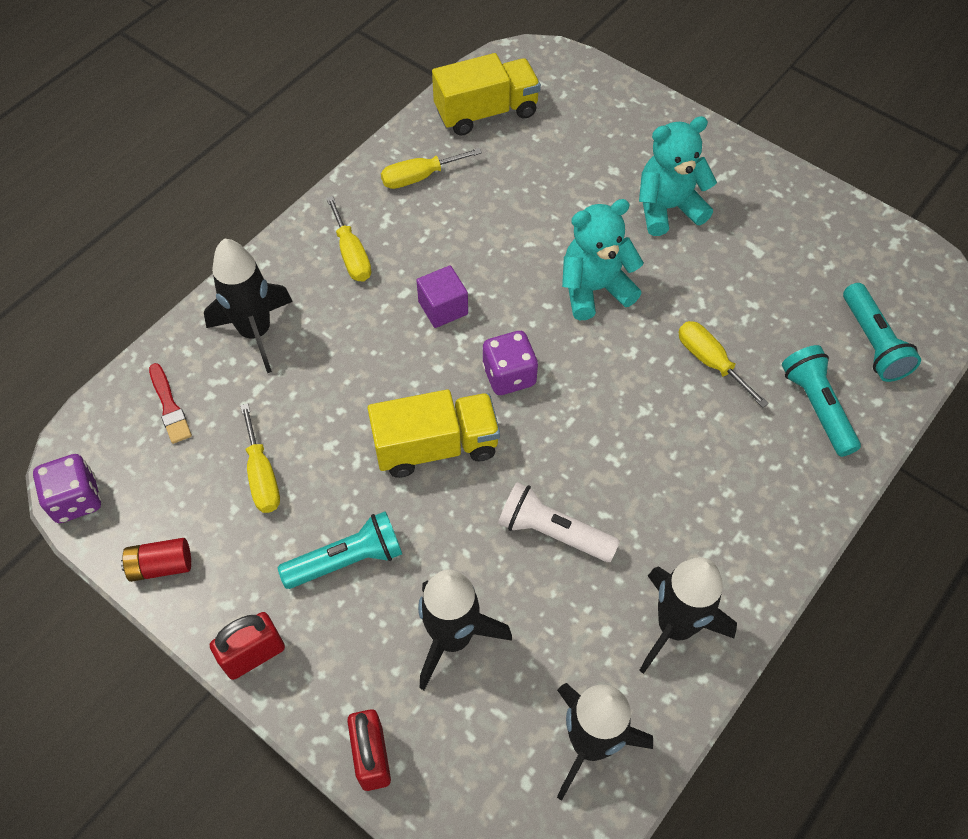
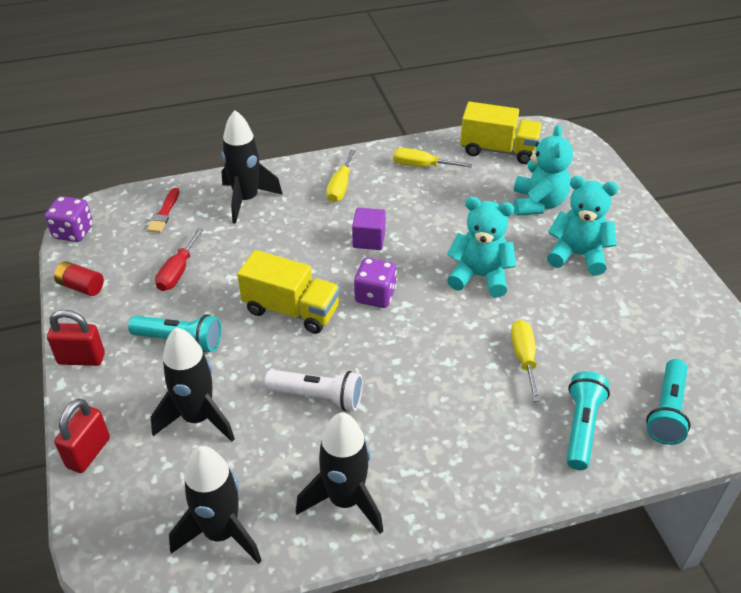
camera: 35 degrees right, 15 degrees down
yellow screwdriver [240,403,280,513] -> red screwdriver [155,228,204,291]
white flashlight [498,482,620,562] -> white flashlight turned 135 degrees clockwise [264,370,363,411]
none -> turquoise teddy bear [514,125,573,216]

